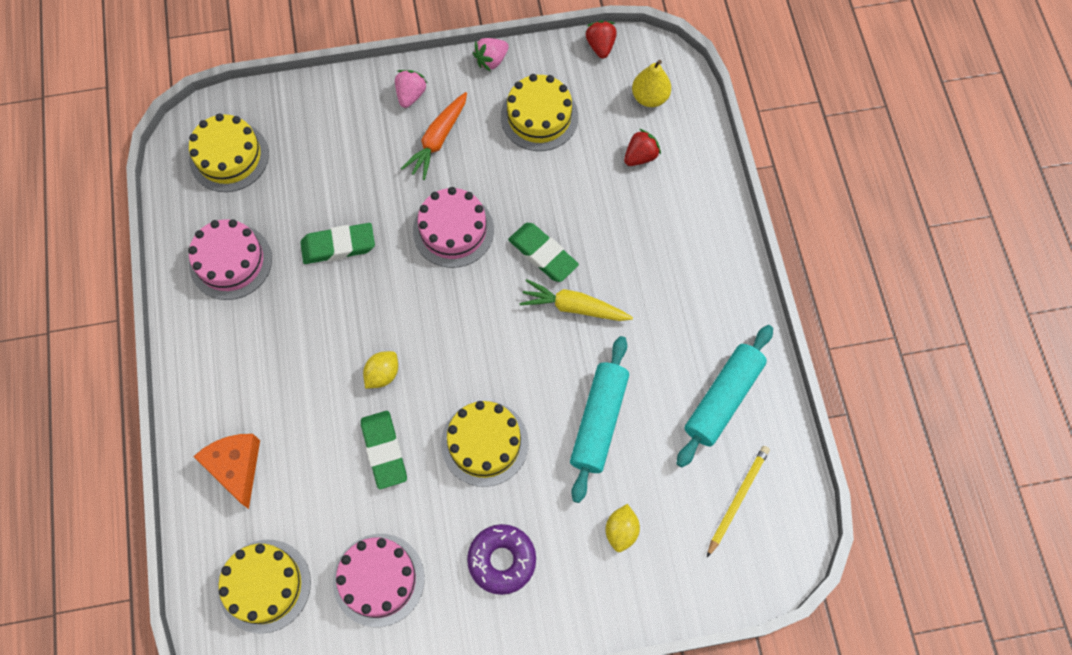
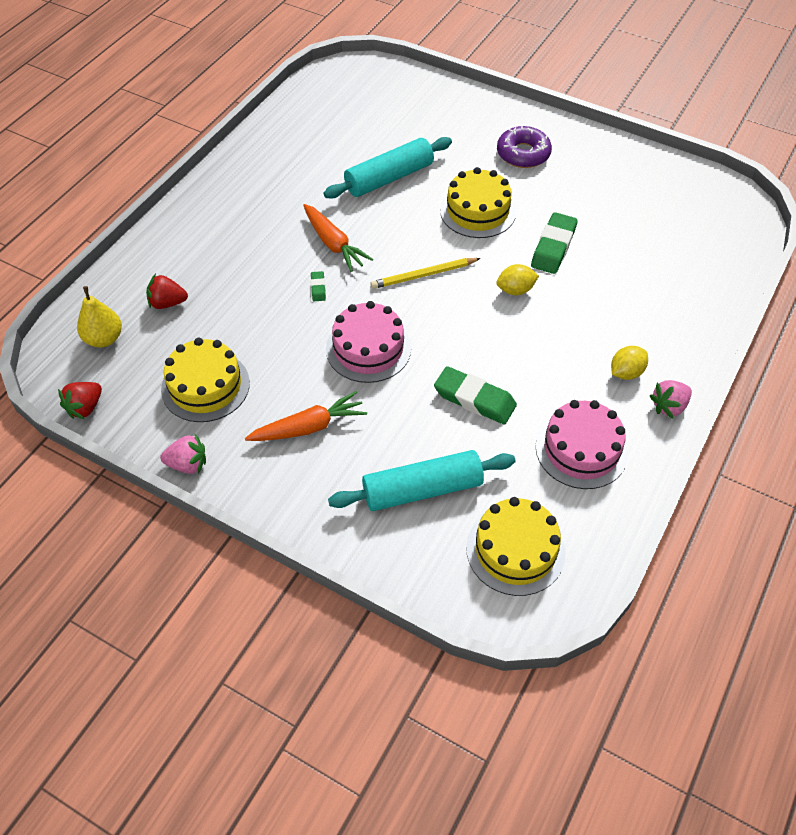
camera: 140 degrees left, 15 degrees down
orange cheese [193,434,260,509] -> none
yellow cake [218,540,311,634] -> none
pink cake [333,534,425,627] -> none
pink strawberry [395,70,427,108] -> pink strawberry moved to [650,380,692,419]
green eraser [508,223,579,282] -> green eraser [311,271,326,301], size x0.47
yellow carrot [519,279,633,321] -> orange carrot [303,204,373,272]
yellow lemon [605,504,640,552] -> yellow lemon moved to [611,346,648,380]
turquoise rolling pin [677,325,773,468] -> turquoise rolling pin moved to [328,450,516,511]
yellow pencil [707,446,770,557] -> yellow pencil moved to [370,258,481,289]

